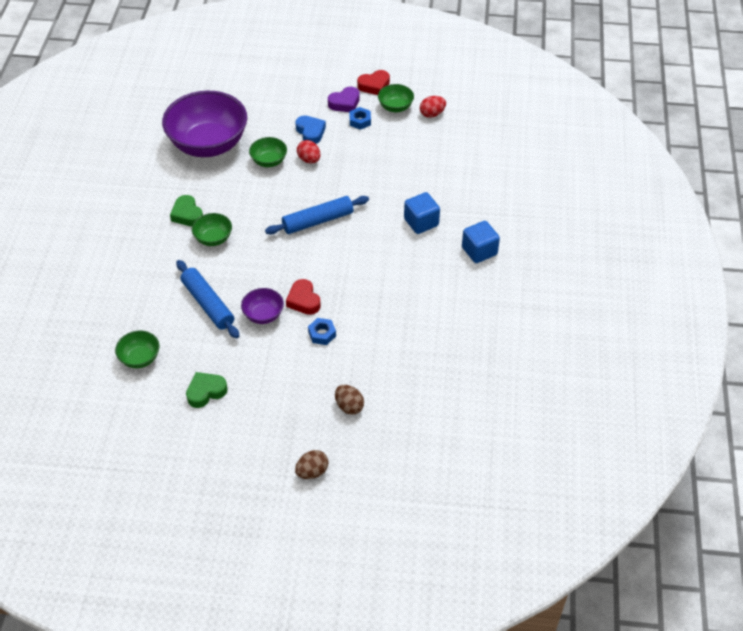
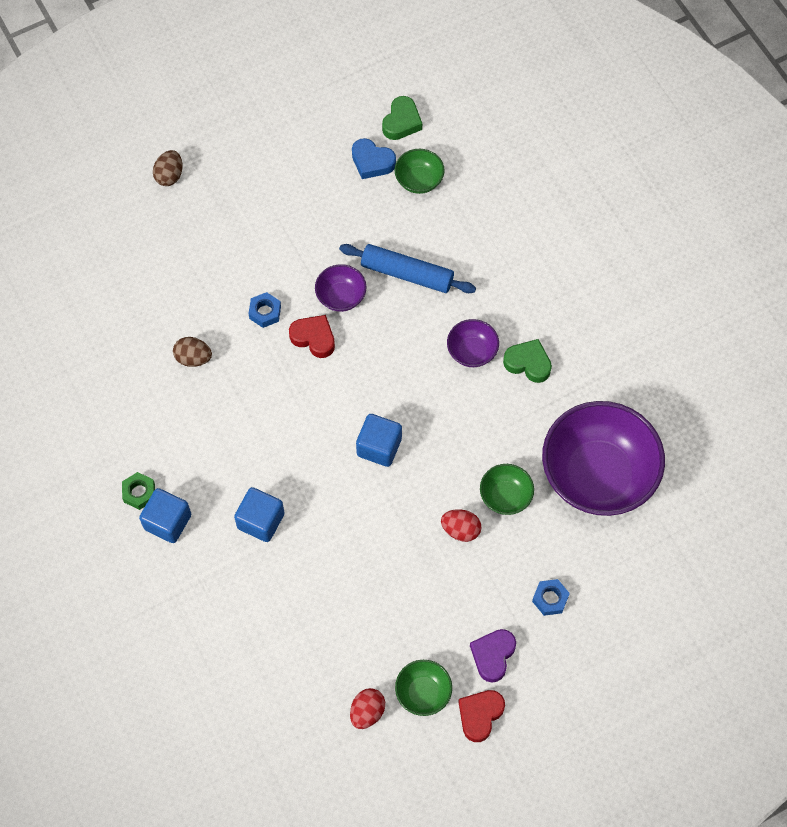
camera: 145 degrees right, 15 degrees up
green heart [186,372,228,408] -> green heart moved to [382,96,422,140]
green bowl [192,213,232,246] -> purple bowl [447,319,499,367]
blue rolling pin [265,196,369,235] -> blue cube [356,414,402,467]
blue heart [295,116,326,144] -> blue heart moved to [352,138,396,179]
brown egg [335,385,364,415] -> brown egg moved to [173,337,212,367]
blue nut [349,107,371,130] -> blue nut moved to [532,579,570,616]
none -> green nut [122,472,155,510]

